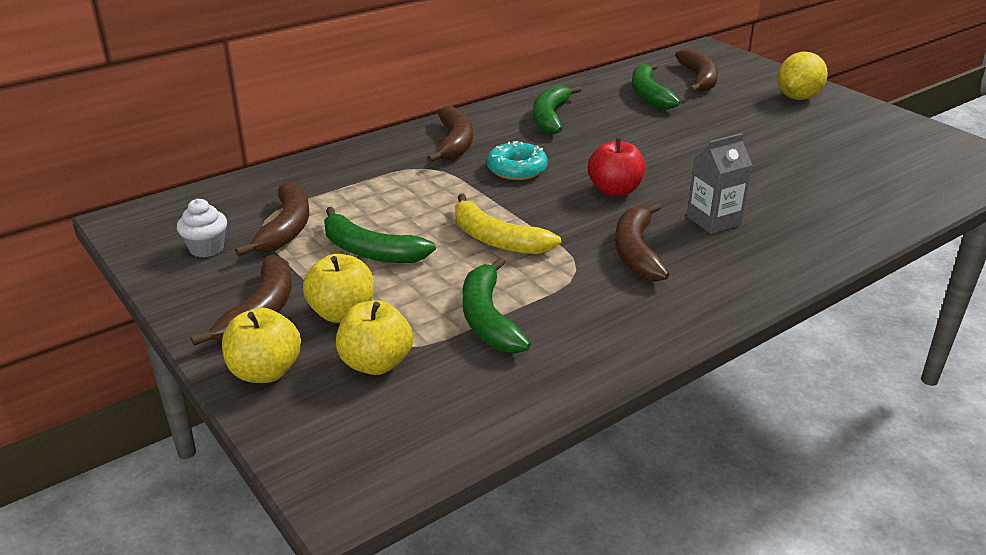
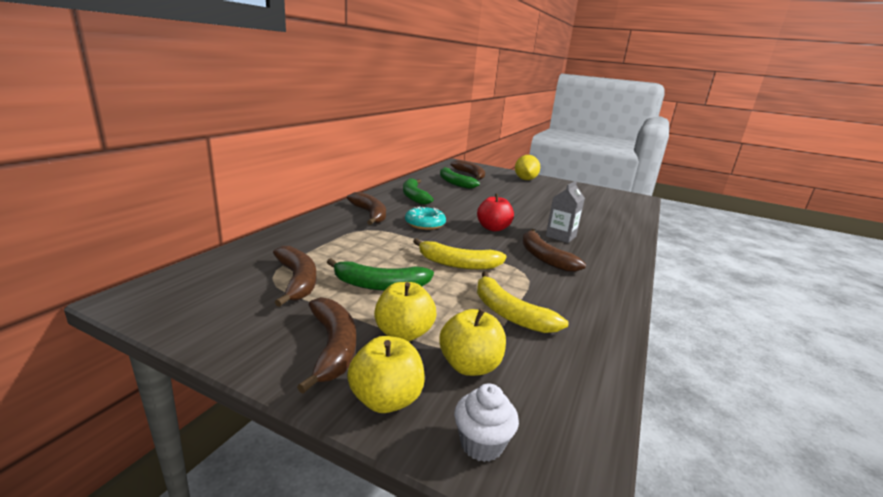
camera: 30 degrees left, 10 degrees down
white cupcake [177,199,227,258] -> white cupcake moved to [454,383,519,462]
green banana [462,257,531,353] -> yellow banana [477,271,568,333]

